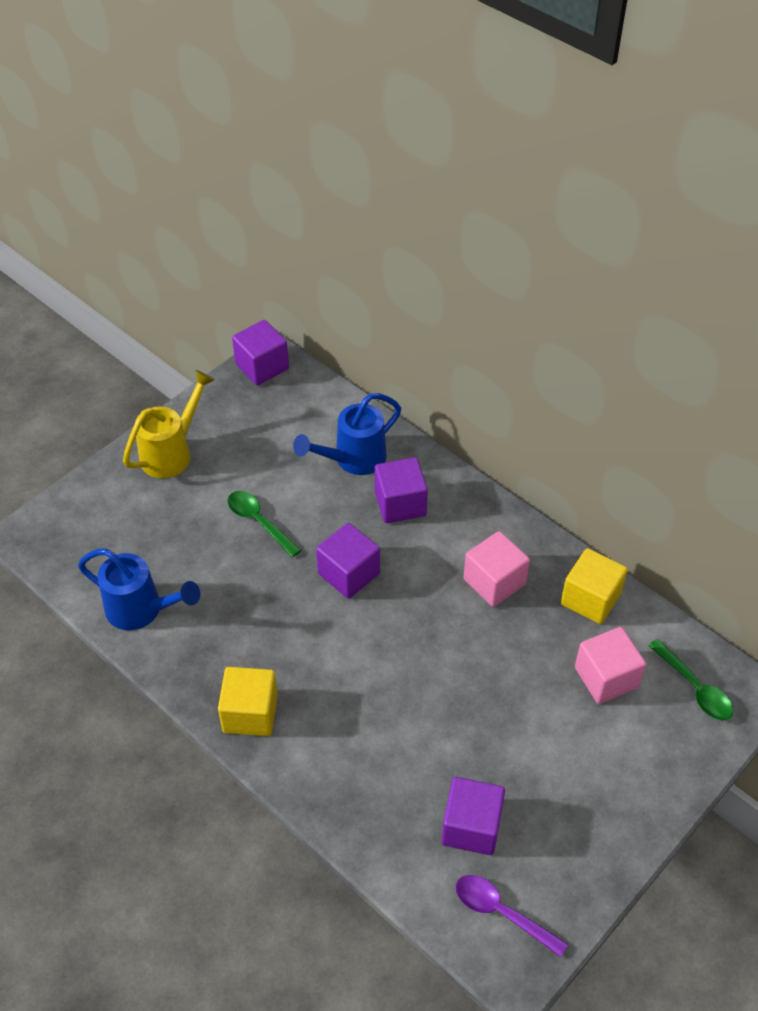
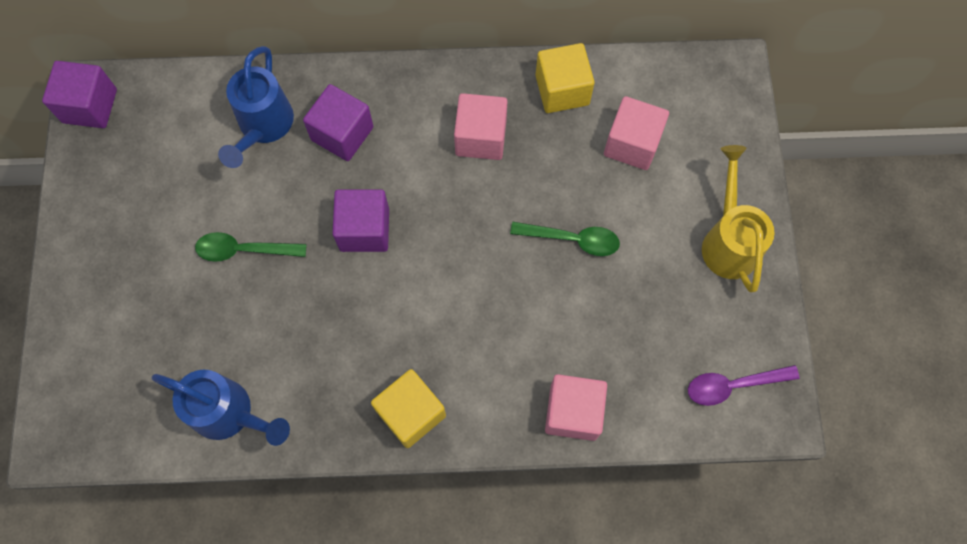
camera: 45 degrees left, 20 degrees up
blue watering can [78,548,200,630] -> blue watering can turned 45 degrees clockwise [152,370,290,446]
yellow watering can [123,370,214,478] -> yellow watering can moved to [702,145,775,293]
purple cube [442,777,505,855] -> none
green spoon [648,639,733,720] -> green spoon moved to [510,222,620,256]
none -> pink cube [545,374,607,441]

